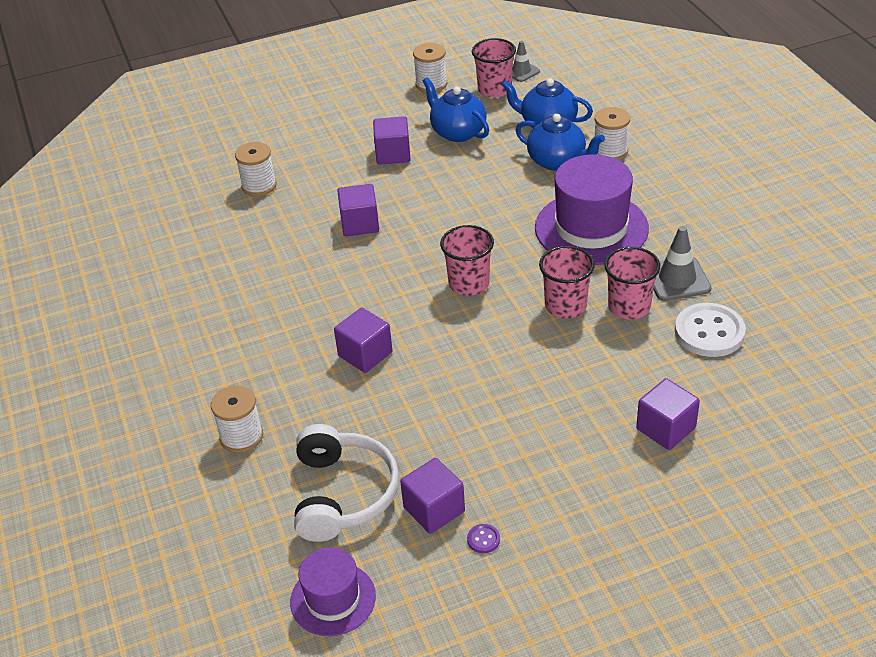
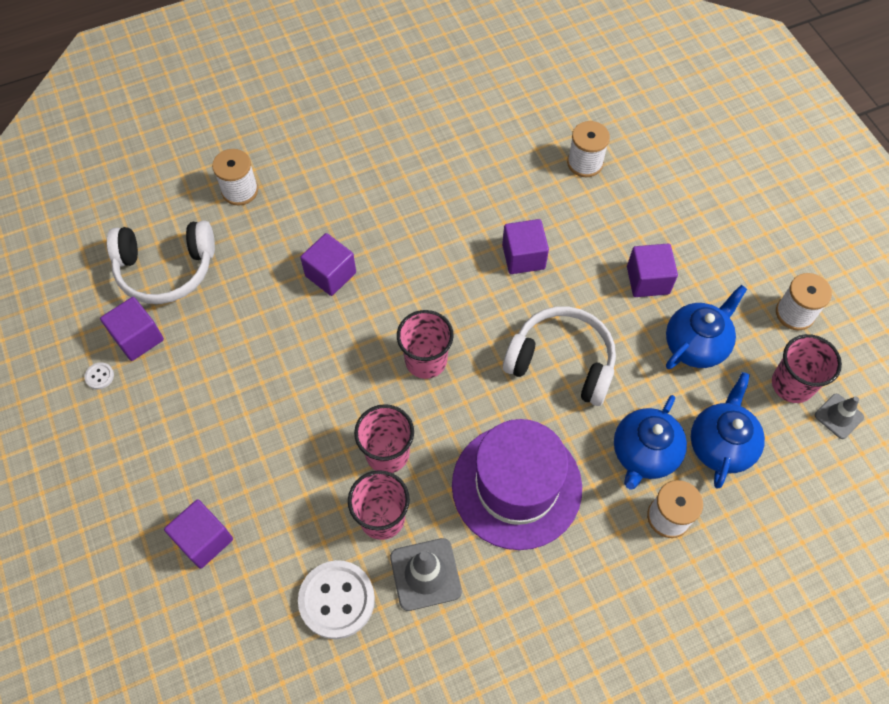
camera: 85 degrees right, 20 degrees up
purple hat [290,547,376,636] -> none
purple button [467,524,500,553] -> white button [84,363,114,389]
none -> white headphones [503,306,616,406]

